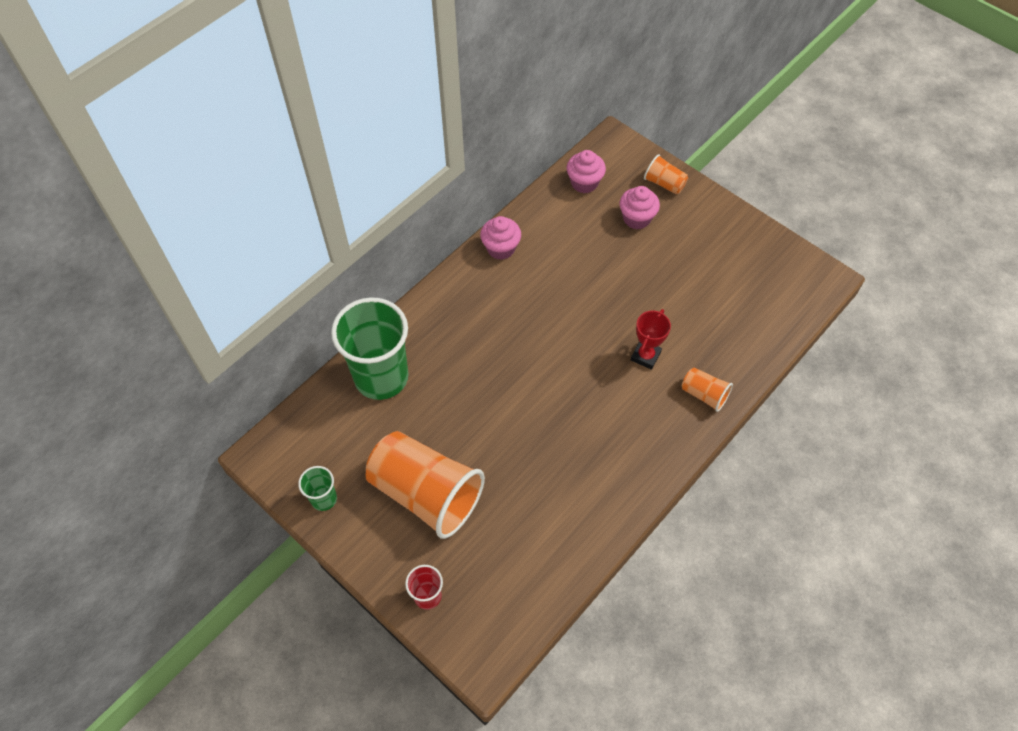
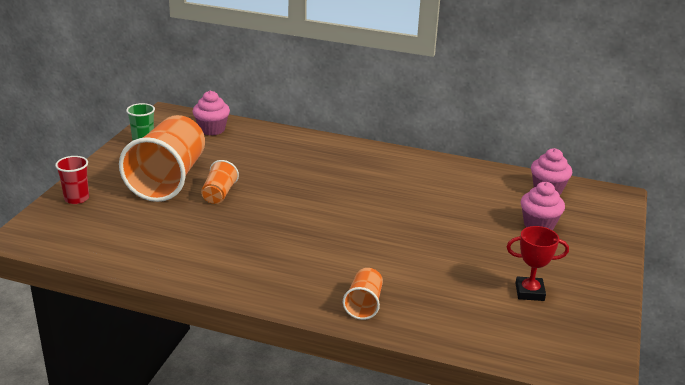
camera: 65 degrees right, 30 degrees down
green cup [331,298,408,400] -> none
pink cupcake [480,216,521,260] -> pink cupcake moved to [193,91,230,136]
red trophy [631,309,671,370] -> red trophy moved to [507,226,569,301]
orange cup [644,154,688,194] -> orange cup moved to [201,160,239,204]

